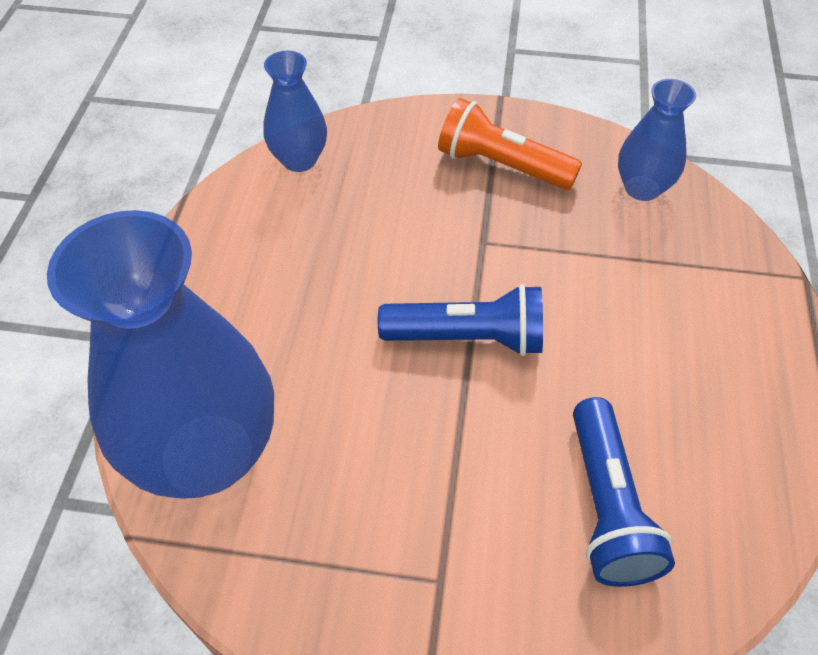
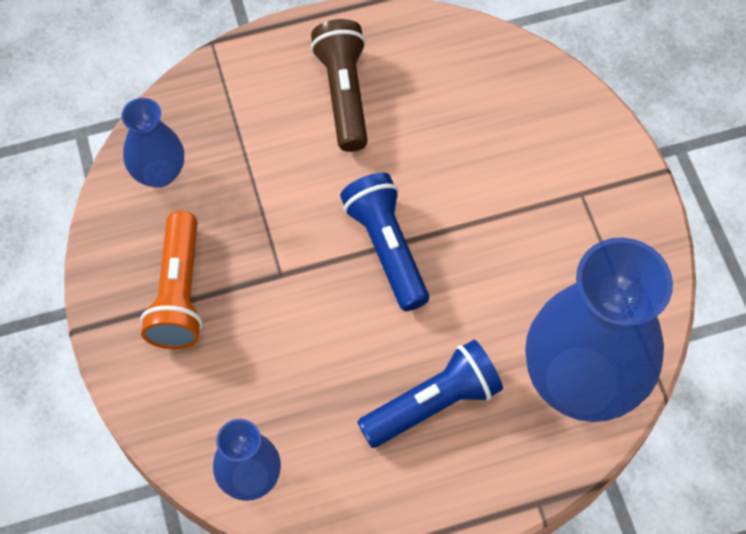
camera: 115 degrees left, 10 degrees up
blue flashlight [573,397,675,587] -> blue flashlight moved to [357,340,503,448]
none -> brown flashlight [311,19,368,152]

